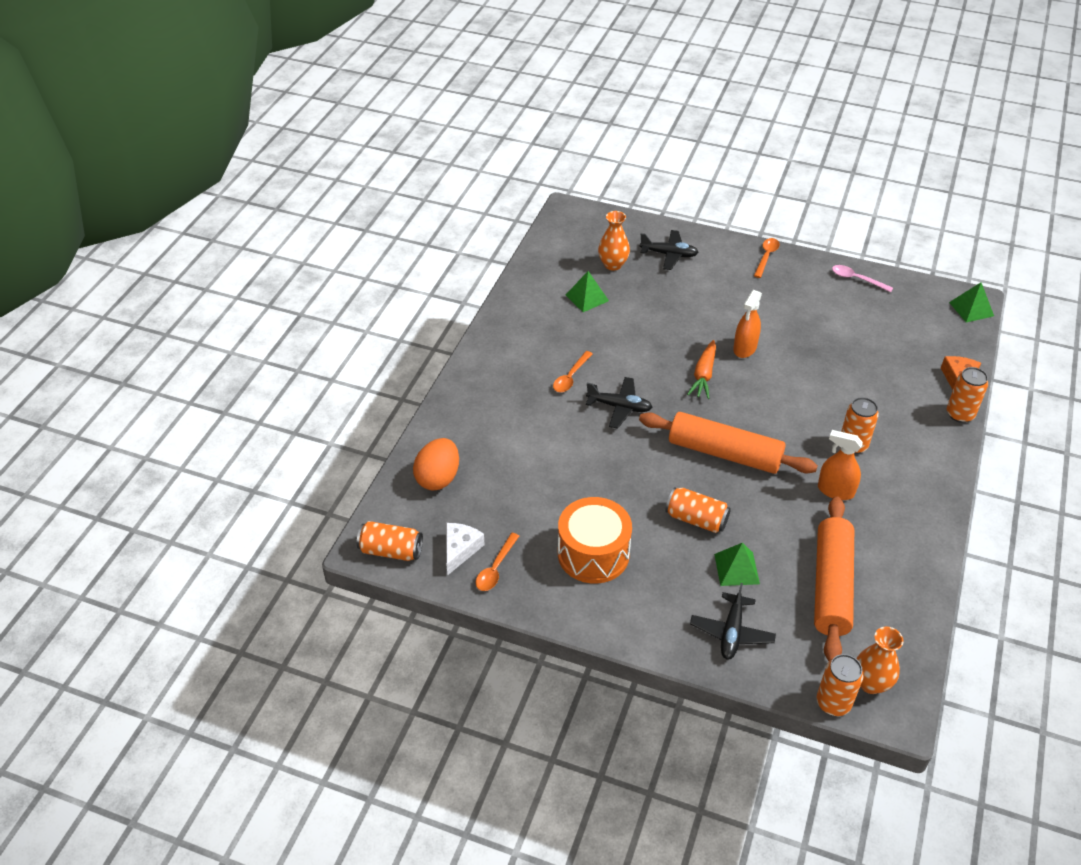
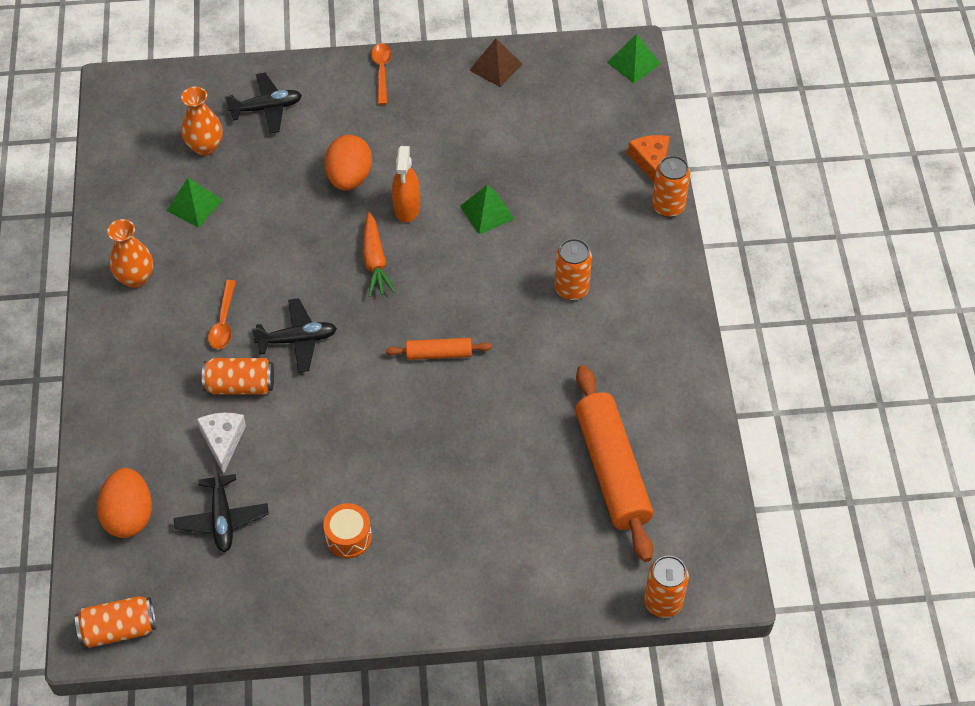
camera: 25 degrees left, 10 degrees up
white cheese [446,523,485,575] -> white cheese moved to [197,413,246,474]
orange spoon [476,533,519,591] -> none
orange drum [558,497,632,584] -> orange drum [323,503,372,558], size x0.54
orange rolling pin [639,412,818,474] -> orange rolling pin [386,338,492,360], size x0.49
orange can [665,487,731,533] -> orange can moved to [202,358,274,395]
black plane [690,583,776,659] -> black plane moved to [174,464,269,552]
green pyramid [714,543,760,586] -> green pyramid moved to [460,185,515,234]
orange spray bottle [818,430,863,500] -> none
pink spoon [832,265,893,292] -> brown pyramid [469,38,522,87]
orange vase [856,626,904,694] -> orange vase moved to [107,219,153,288]
none -> orange egg [325,135,372,190]

